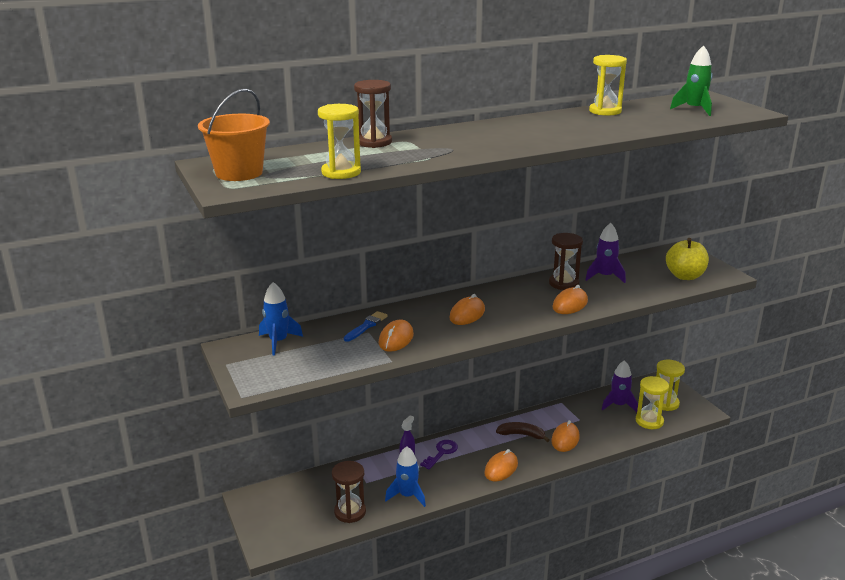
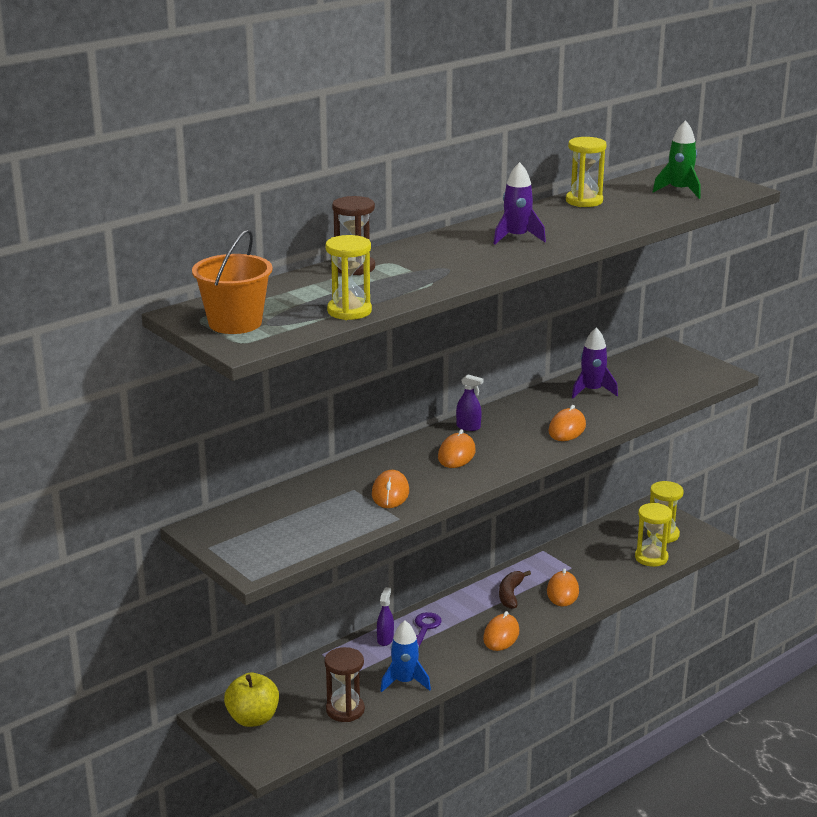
camera: 15 degrees left, 0 degrees up
blue rocket [259,282,303,355] -> none
blue brush [344,311,388,342] -> none
brown banana [496,422,550,442] -> brown banana turned 75 degrees counterclockwise [499,571,531,609]
brown hourglass [549,233,583,290] -> none
purple rocket [602,360,638,412] -> purple rocket moved to [494,162,546,245]
yellow apple [666,238,709,280] -> yellow apple moved to [224,673,279,727]
none -> purple spray bottle [456,374,483,431]

